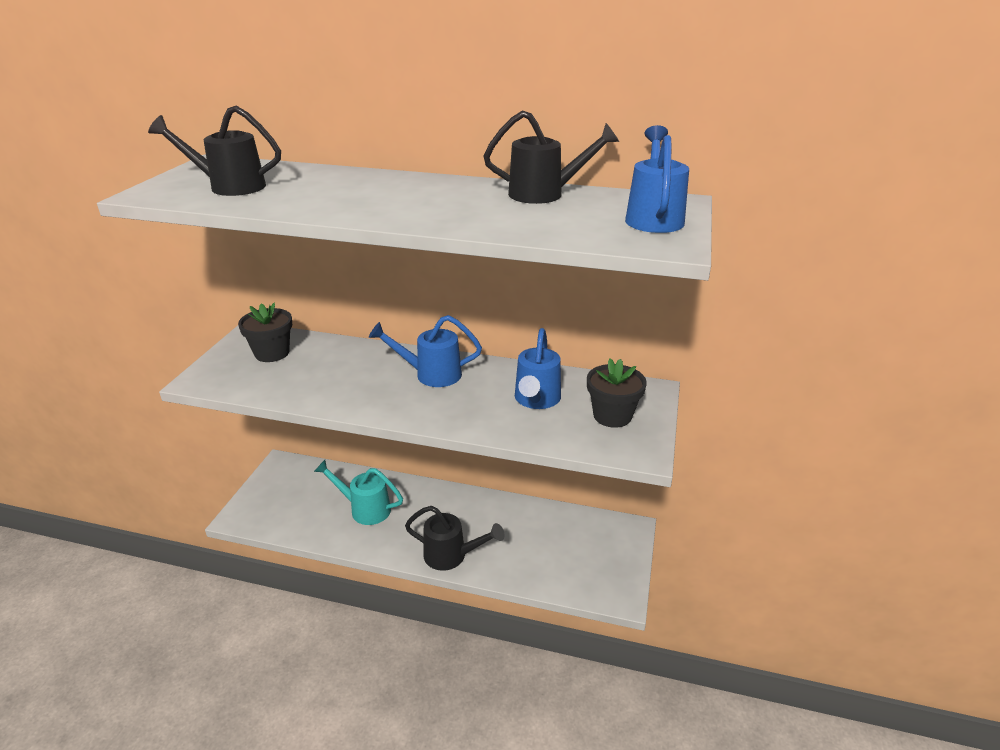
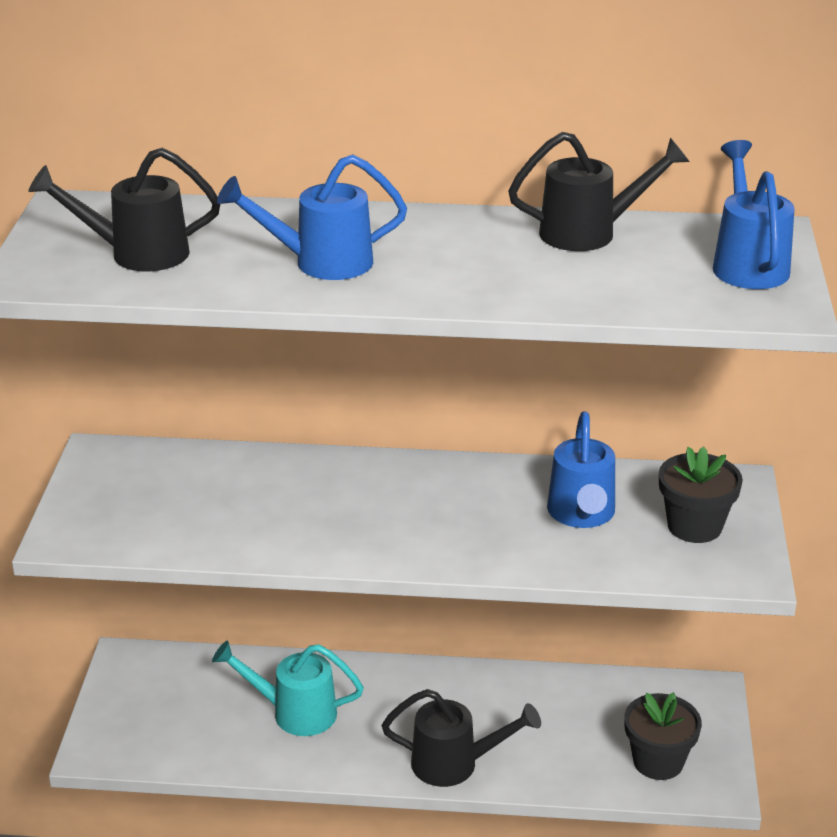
camera: 10 degrees left, 0 degrees up
black flower pot [238,303,292,362] -> black flower pot moved to [624,692,702,780]
blue watering can [369,315,482,387] -> blue watering can moved to [217,154,407,280]

